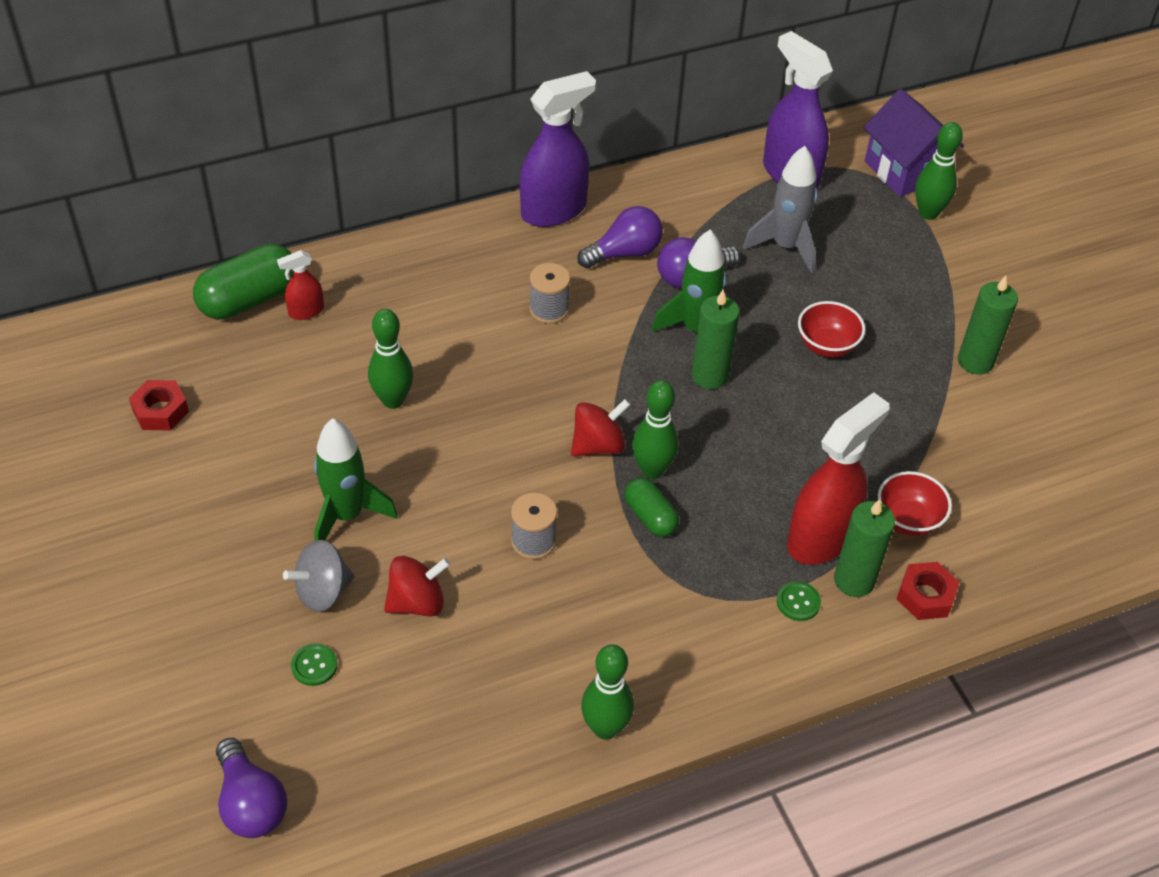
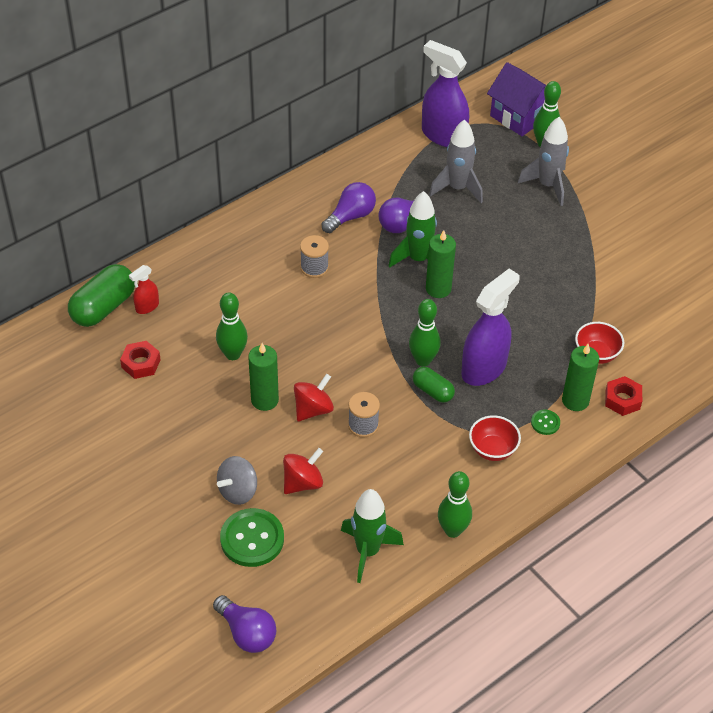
camera: 15 degrees left, 0 degrees up
red nut [129,380,189,431] -> red nut moved to [120,341,161,379]
green button [291,643,338,686] -> green button [220,508,284,567], size x2.07
green rocket [314,418,398,541] -> green rocket moved to [341,489,404,583]
purple spray bottle [520,71,596,227] -> purple spray bottle moved to [461,268,520,386]
red spinning top [571,399,631,456] -> red spinning top moved to [294,374,334,422]
red spray bottle [787,392,890,565] -> none
red bowl [798,301,865,357] -> red bowl moved to [469,415,521,461]
green candle [958,276,1018,375] -> green candle moved to [248,343,279,411]
none -> grey rocket [518,117,569,206]

